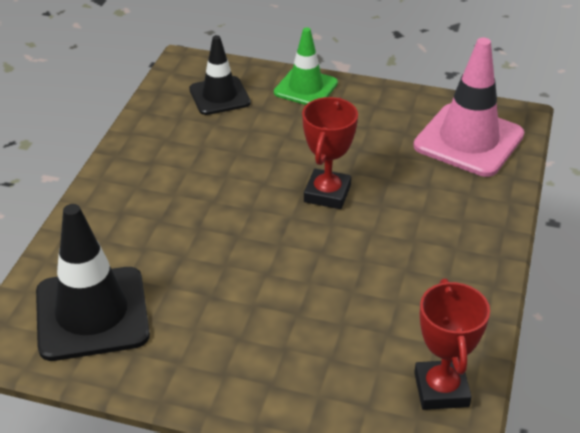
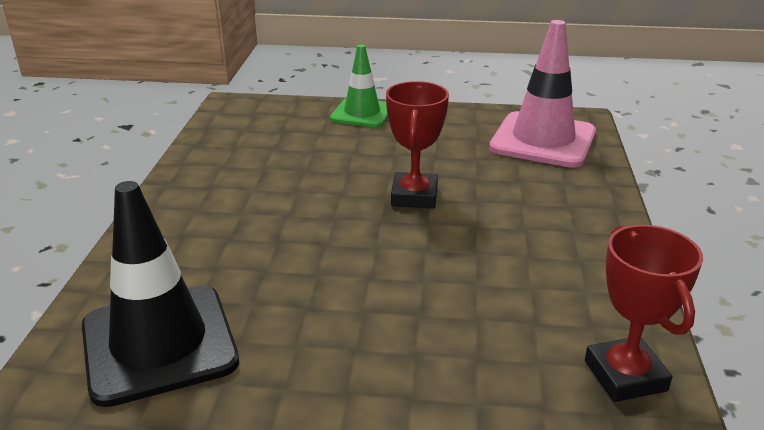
camera: 10 degrees left, 10 degrees down
black traffic cone [189,35,251,115] -> none

